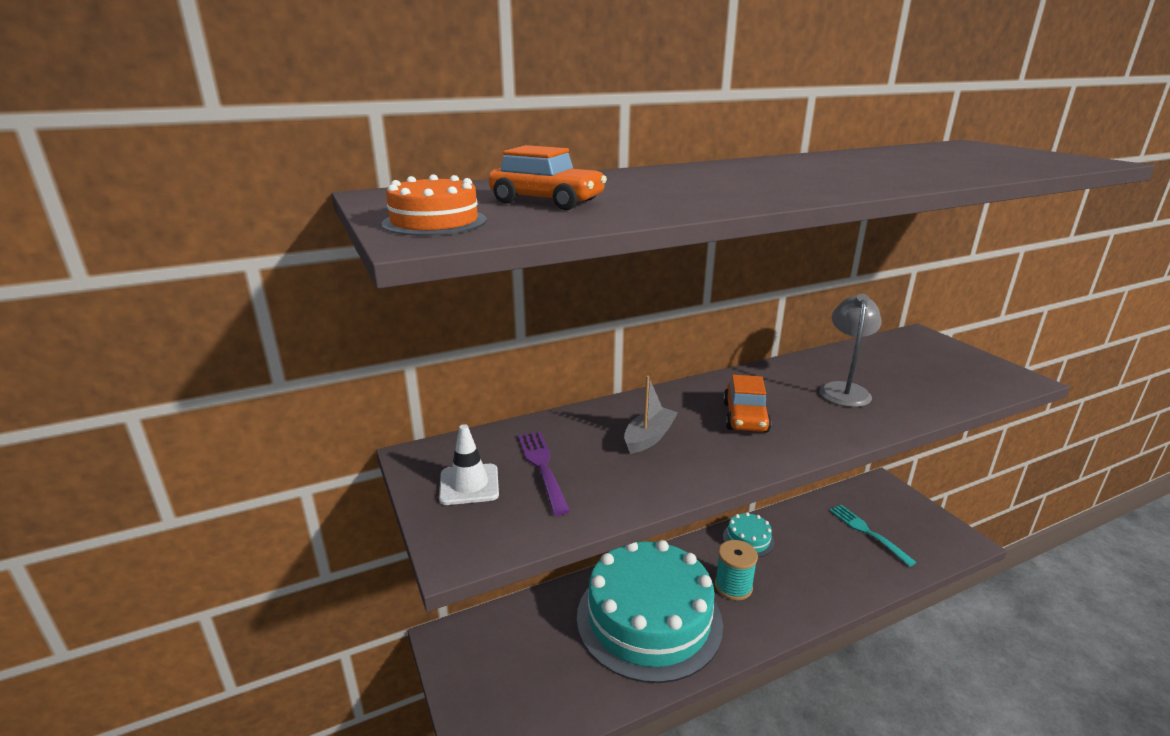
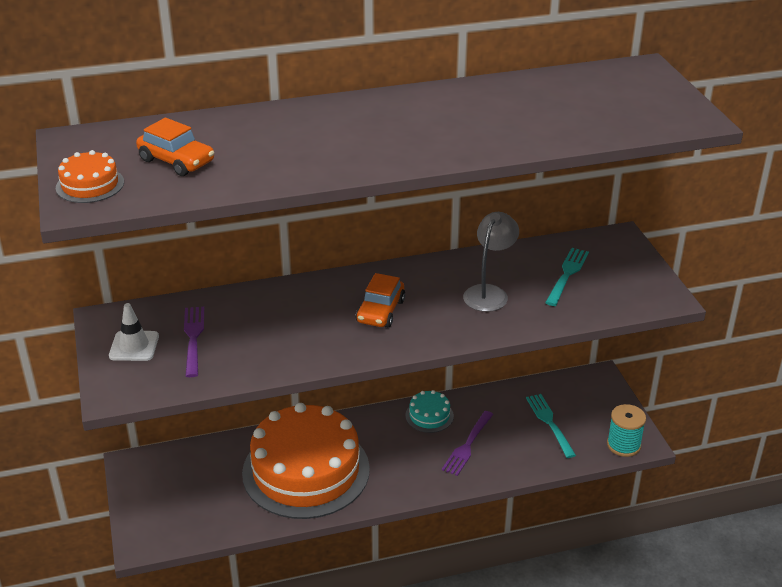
camera: 10 degrees right, 10 degrees up
turquoise cake [577,540,723,683] -> orange cake [242,403,370,519]
grey boat [624,376,678,454] -> none
turquoise spool [715,540,758,600] -> turquoise spool moved to [607,404,646,457]
none -> purple fork [442,411,494,476]
none -> turquoise fork [545,248,589,306]

